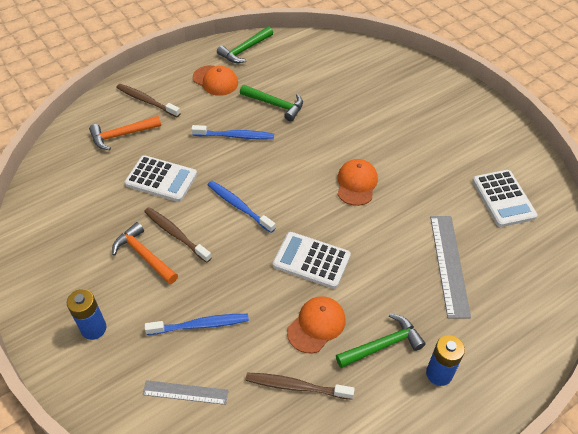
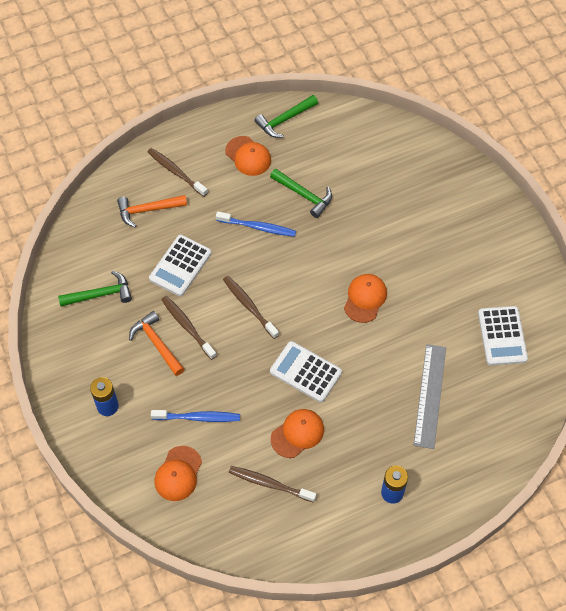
camera: 10 degrees right, 10 degrees up
white calculator [124,155,197,202] -> white calculator turned 90 degrees clockwise [149,235,212,296]
grey ruler [142,380,229,405] -> orange cap [155,446,202,501]
blue toothbrush [208,181,276,233] -> brown toothbrush [223,276,279,339]
green hammer [336,314,426,368] -> green hammer moved to [58,271,132,307]

